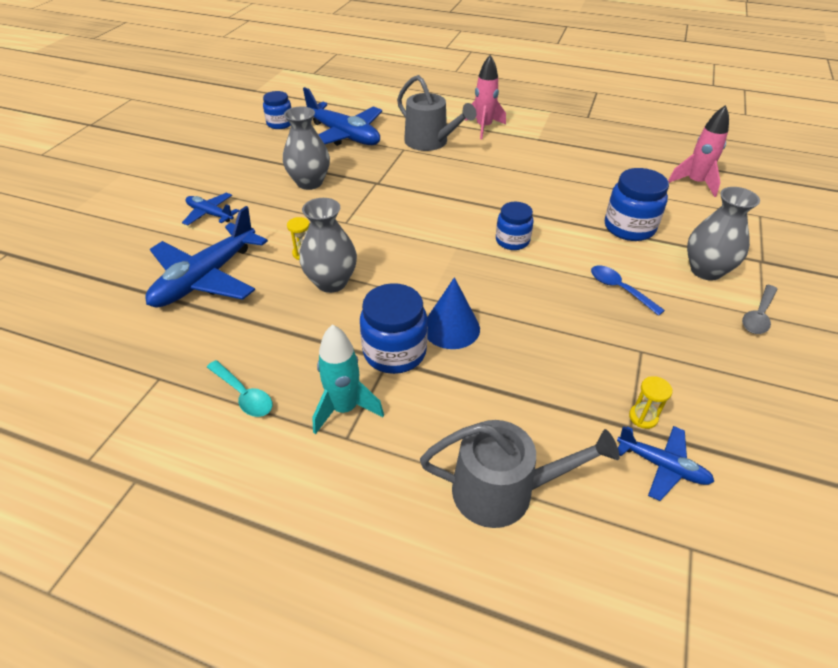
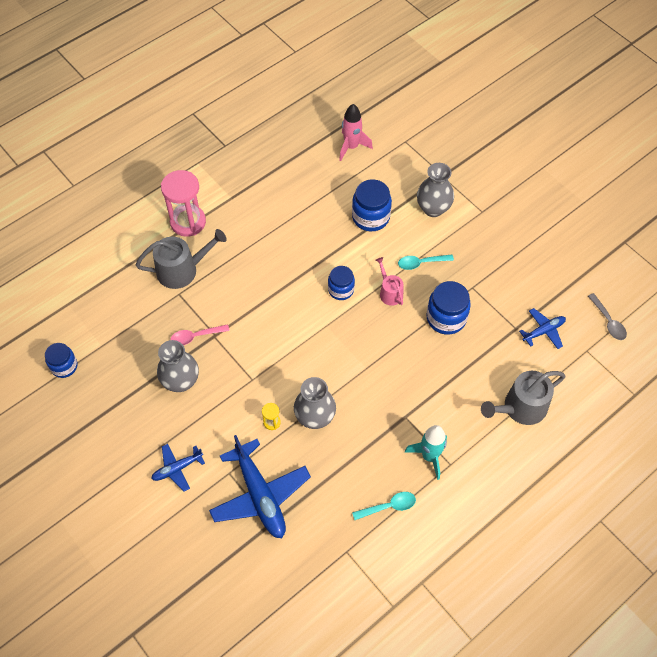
camera: 60 degrees left, 15 degrees up
blue plane [303,87,382,146] -> none
blue jar [360,283,428,374] -> blue jar moved to [427,281,471,335]
grey watering can [420,420,620,528] -> grey watering can turned 150 degrees counterclockwise [481,371,566,425]
blue cone [427,277,480,349] -> none
pink rocket [465,55,506,139] -> pink hourglass [161,170,206,237]
blue spoon [591,265,665,316] -> turquoise spoon [398,254,454,270]
yellow hourglass [629,376,673,429] -> none
grey spoon [742,285,778,334] -> grey spoon moved to [588,293,627,340]
none -> pink spoon [170,324,230,345]
none -> pink watering can [376,257,403,306]

